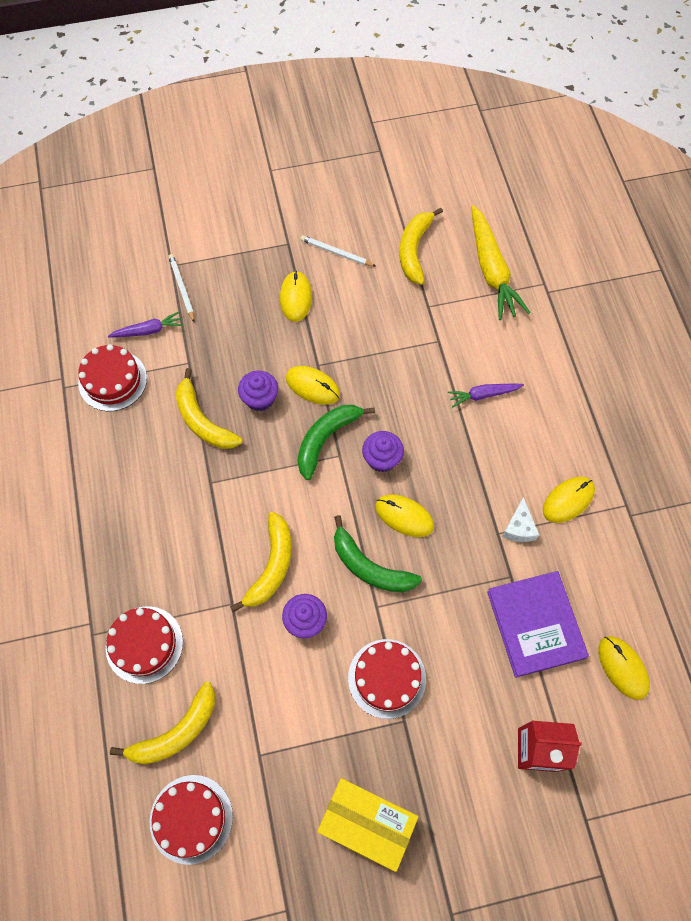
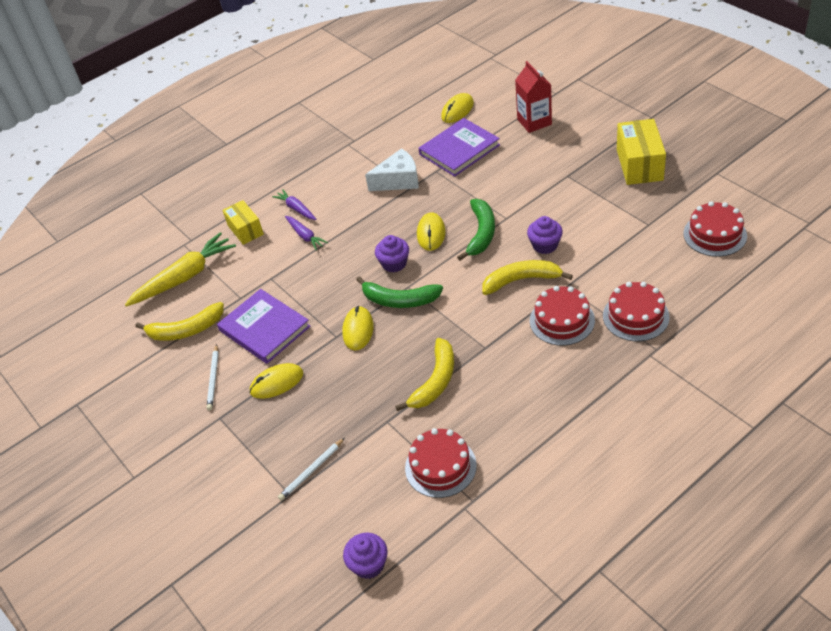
camera: 110 degrees left, 20 degrees down
purple carrot [108,312,183,337] -> purple carrot moved to [272,189,317,220]
yellow banana [110,682,215,764] -> none
purple cupcake [238,371,278,411] -> purple cupcake moved to [343,533,388,579]
red cake [348,639,426,719] -> red cake moved to [530,286,595,346]
white cheese [502,497,539,542] -> white cheese [365,148,419,191], size x1.61
yellow mouse [543,477,595,523] -> none
none -> purple book [217,289,310,364]
none -> yellow box [222,200,264,245]

